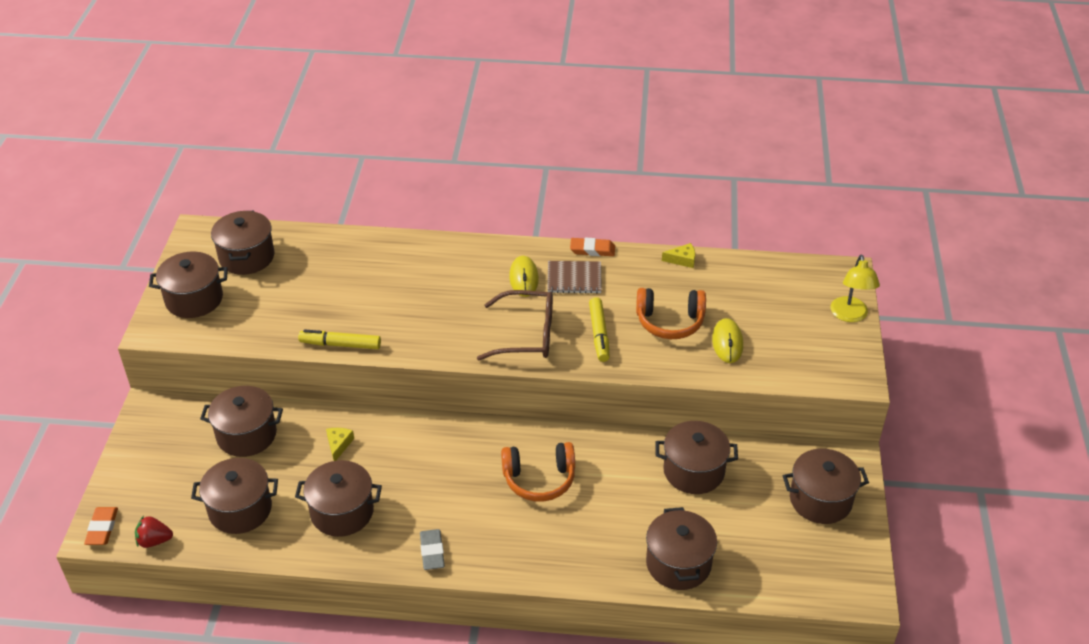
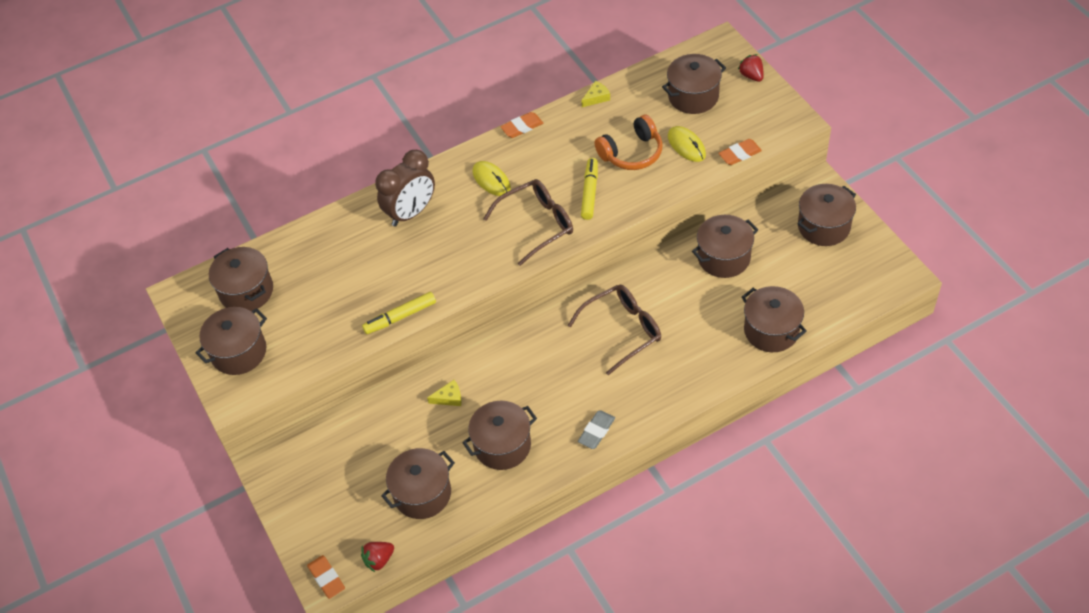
camera: 30 degrees left, 10 degrees up
brown pot [200,386,283,457] -> brown pot moved to [662,54,726,114]
yellow cheese [326,428,354,461] -> yellow cheese turned 105 degrees clockwise [427,380,462,406]
grey eraser [420,529,445,570] -> grey eraser turned 75 degrees clockwise [578,410,615,449]
orange headphones [501,442,575,502] -> brown glasses [568,285,661,375]
brown notebook [547,261,602,294] -> none
yellow marker [589,297,610,362] -> yellow marker turned 135 degrees counterclockwise [581,158,598,220]
yellow lamp [830,255,880,322] -> red strawberry [738,54,764,82]
none -> brown clock [375,150,435,227]
none -> orange eraser [718,139,762,165]

